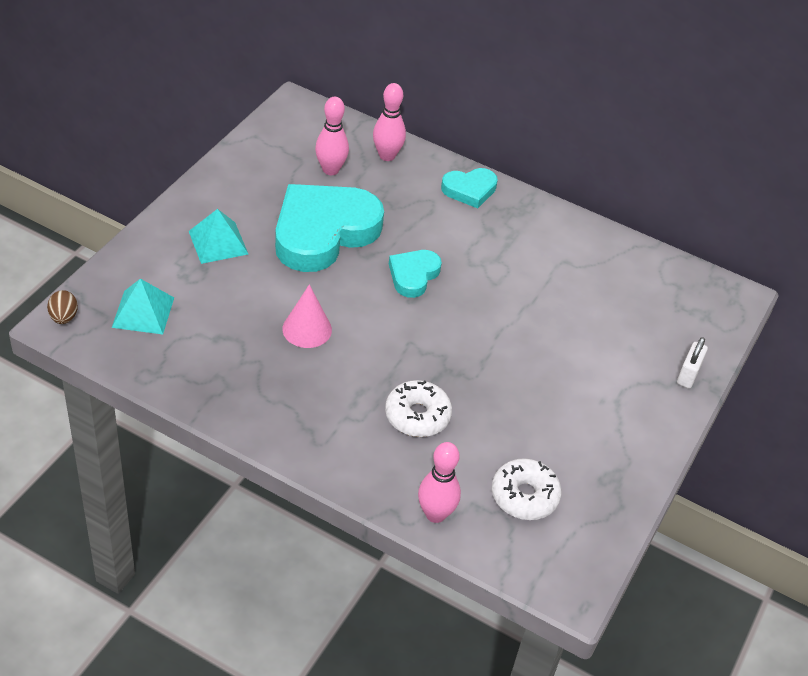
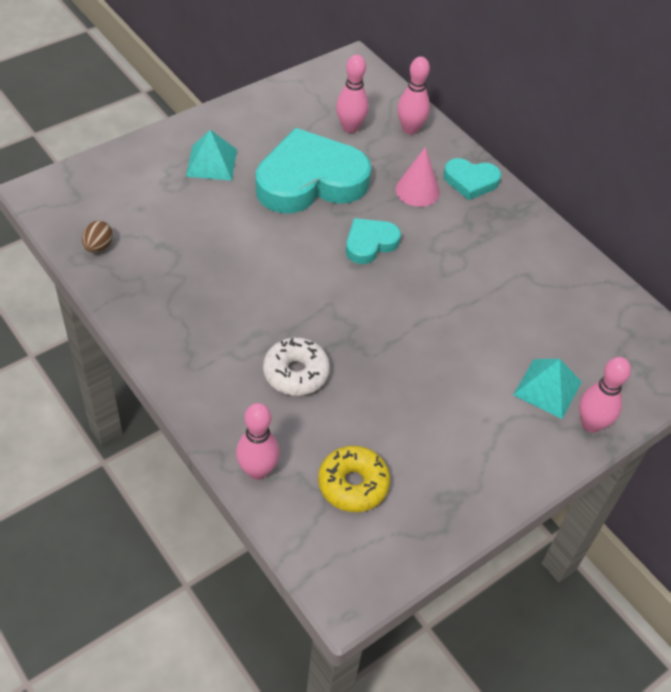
camera: 25 degrees right, 5 degrees up
brown egg [47,290,78,324] -> brown egg moved to [82,221,113,253]
turquoise pyramid [112,279,174,335] -> turquoise pyramid moved to [513,359,582,419]
pink cone [282,284,332,348] -> pink cone moved to [396,147,440,207]
white donut [492,458,562,520] -> yellow donut [318,446,390,512]
white padlock [677,337,708,389] -> pink bowling pin [579,357,631,433]

